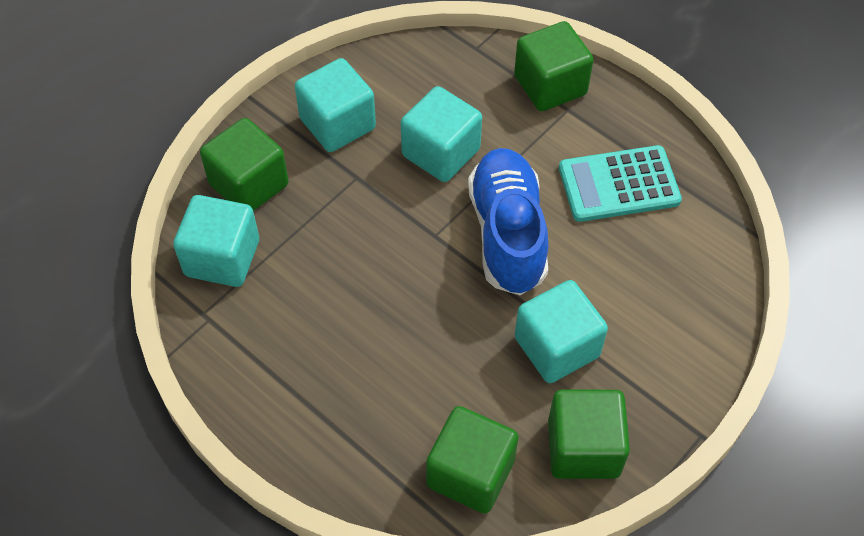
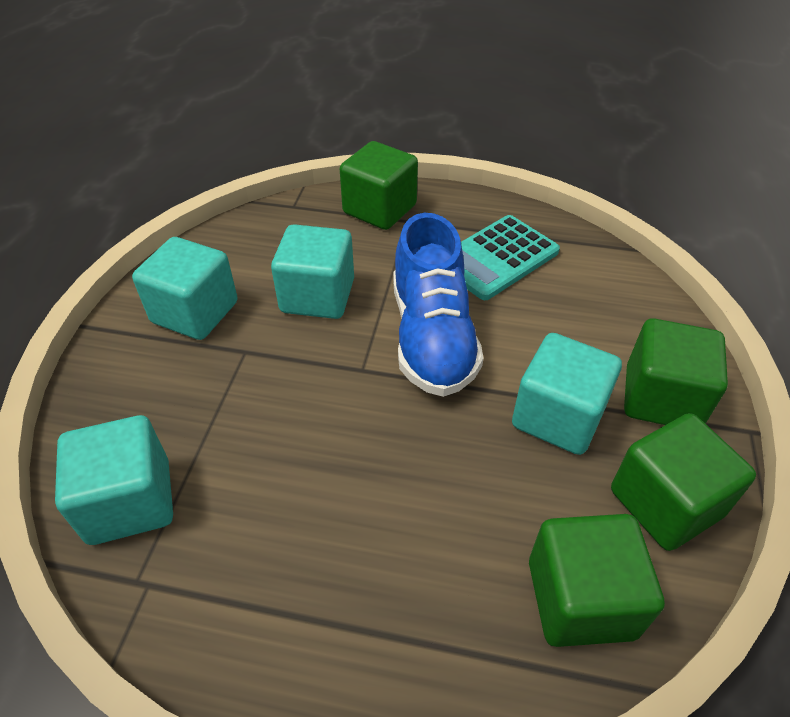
camera: 30 degrees left, 10 degrees down
green cube [200,118,289,211] -> green cube moved to [624,318,728,425]
blue shoe [468,148,549,295] -> blue shoe turned 150 degrees counterclockwise [393,213,484,397]

